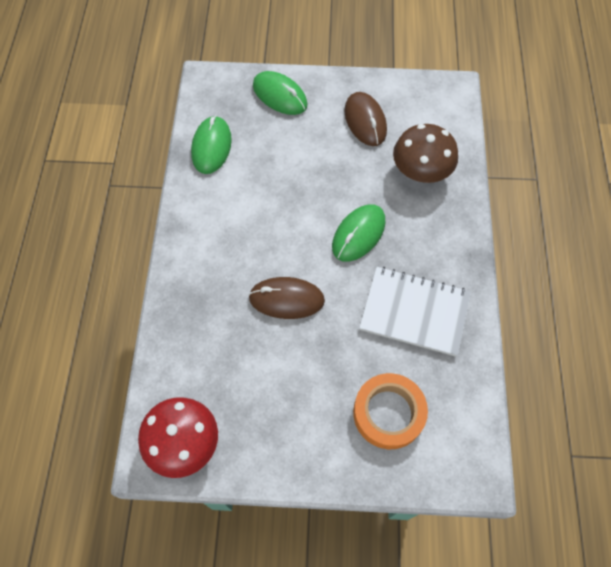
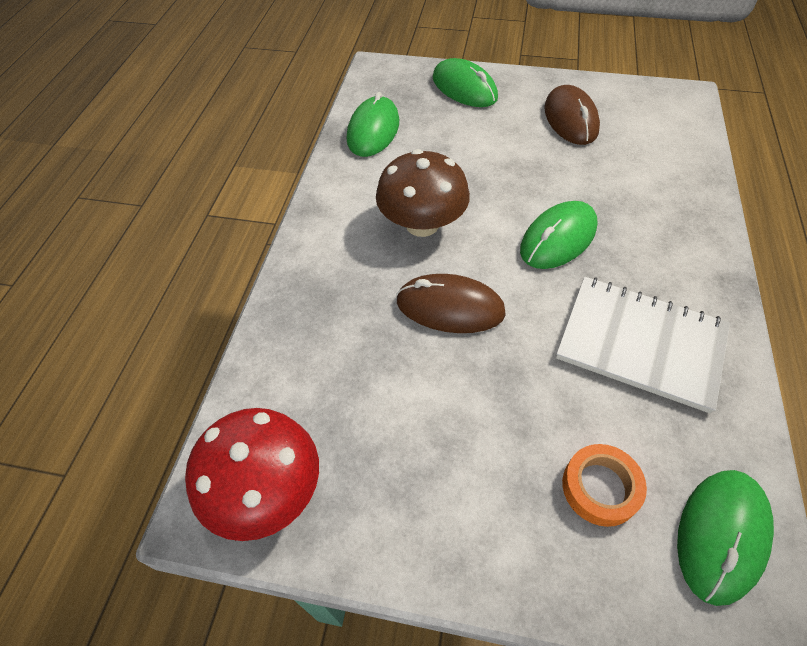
camera: 10 degrees right, 10 degrees down
orange tape [353,373,428,449] -> orange tape [562,444,647,527], size x0.64
brown mushroom [393,124,458,183] -> brown mushroom moved to [376,149,470,237]
none -> green mouse [677,470,774,606]

